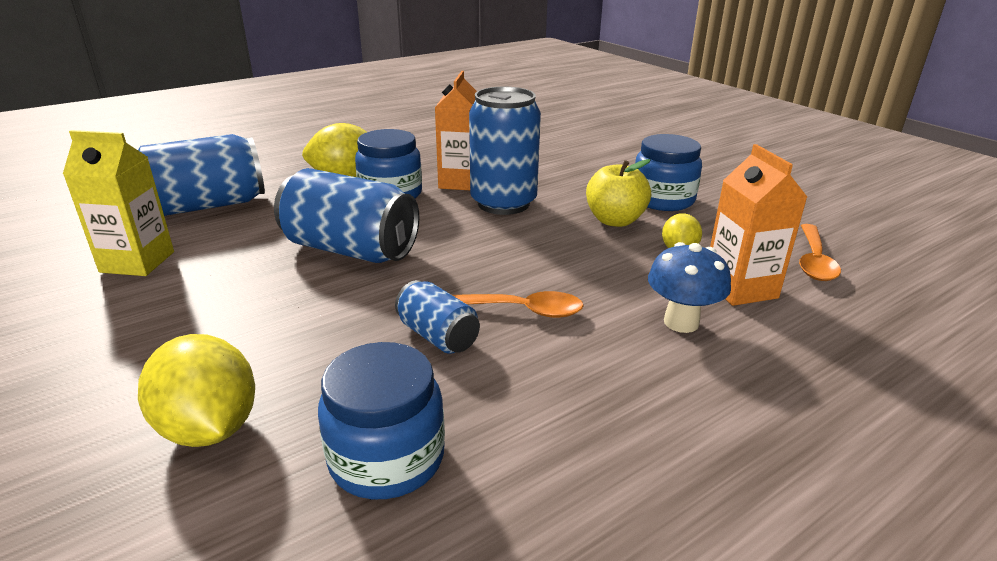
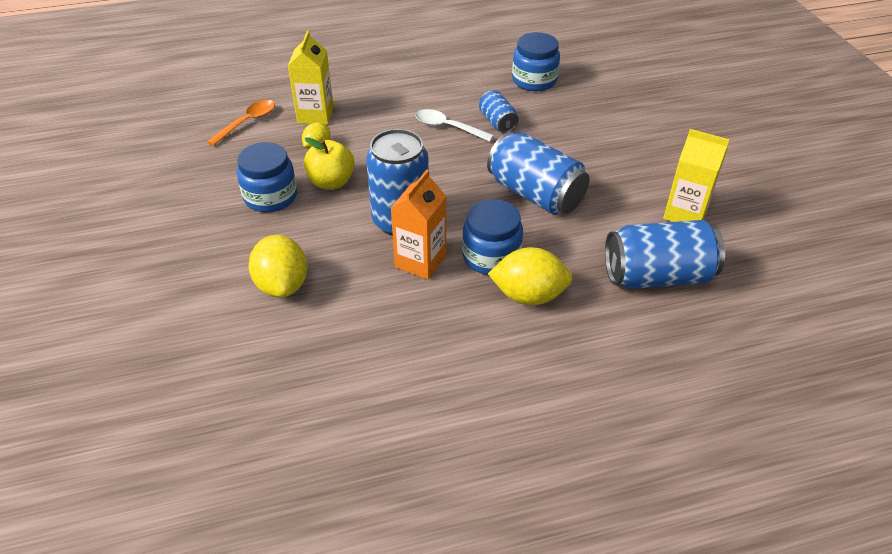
camera: 160 degrees left, 15 degrees up
yellow lemon [138,334,255,447] -> yellow lemon moved to [248,235,307,298]
orange spoon [453,291,584,318] -> white spoon [415,109,494,142]
blue mushroom [648,242,731,333] -> none
orange carton [710,144,807,306] -> yellow carton [288,31,334,125]

